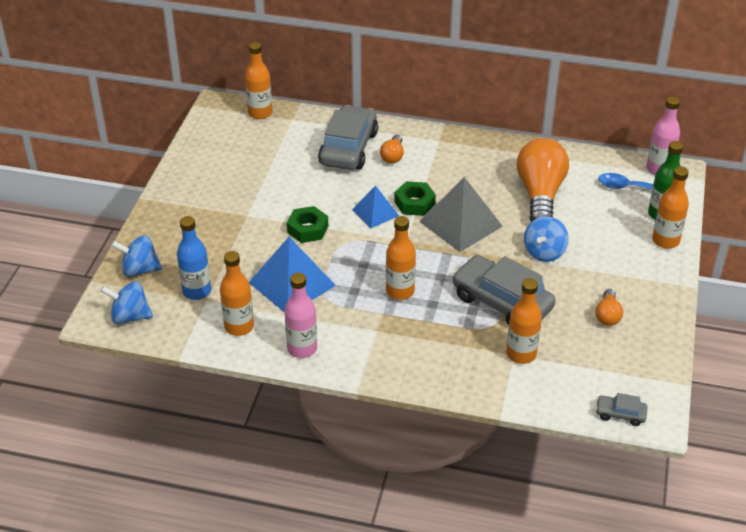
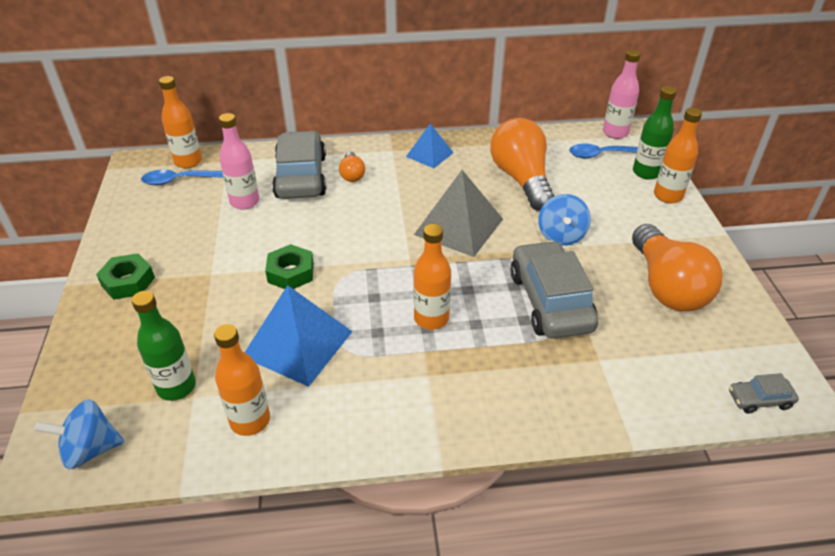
camera: 20 degrees left, 0 degrees up
blue spinning top [111,235,162,277] -> none
blue bottle [177,216,211,300] -> green bottle [132,291,196,401]
pink bottle [284,273,317,358] -> pink bottle moved to [219,113,259,210]
blue pyramid [352,186,399,228] -> blue pyramid moved to [406,124,454,168]
green nut [394,181,436,216] -> green nut moved to [96,253,155,300]
grey car [452,255,556,325] -> grey car turned 60 degrees clockwise [510,241,599,339]
orange bottle [506,278,542,364] -> none
orange light bulb [595,289,623,326] -> orange light bulb [632,224,723,311], size x2.13
none -> blue spoon [141,169,223,185]

